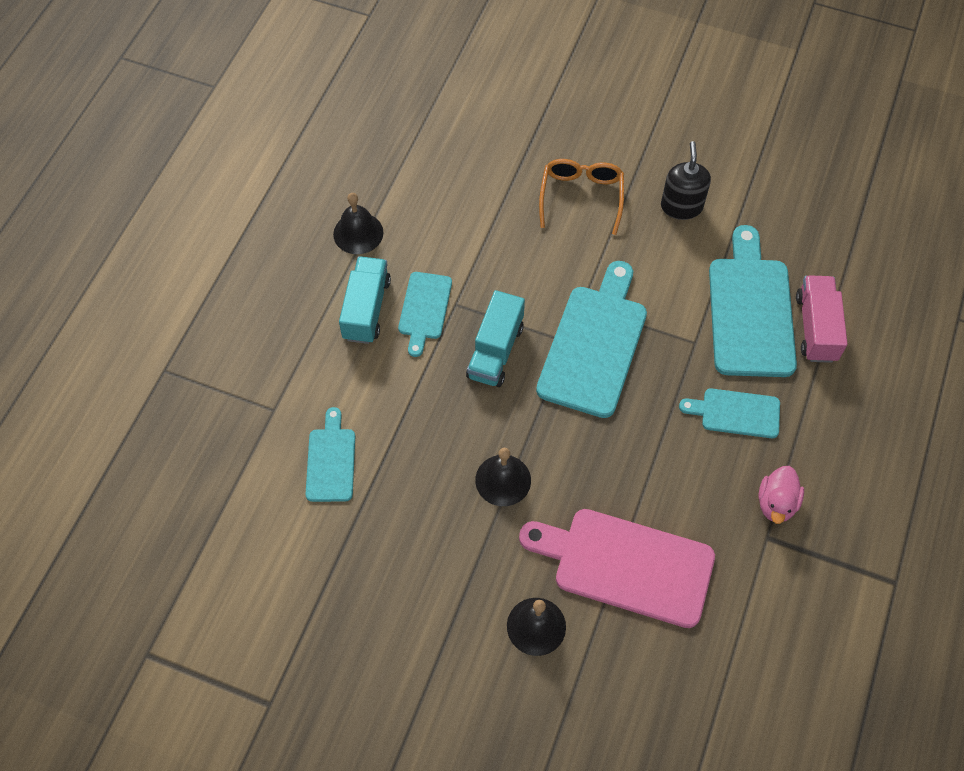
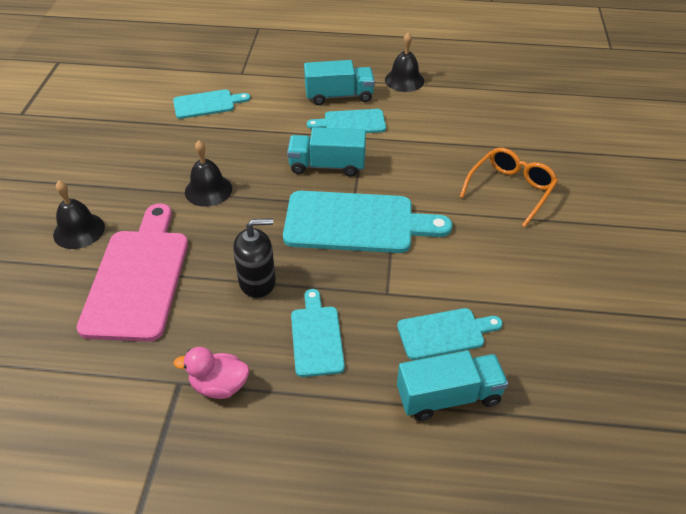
camera: 75 degrees right, 15 degrees down
orange glasses [539,159,624,235] -> orange glasses turned 45 degrees counterclockwise [460,147,558,227]
black soap dispenser [661,141,711,220] -> black soap dispenser moved to [233,218,276,299]
turquoise cutting board [709,225,797,377] -> turquoise cutting board [397,308,503,360], size x0.55
pink truck [796,275,848,363] -> turquoise truck [397,350,508,421]

